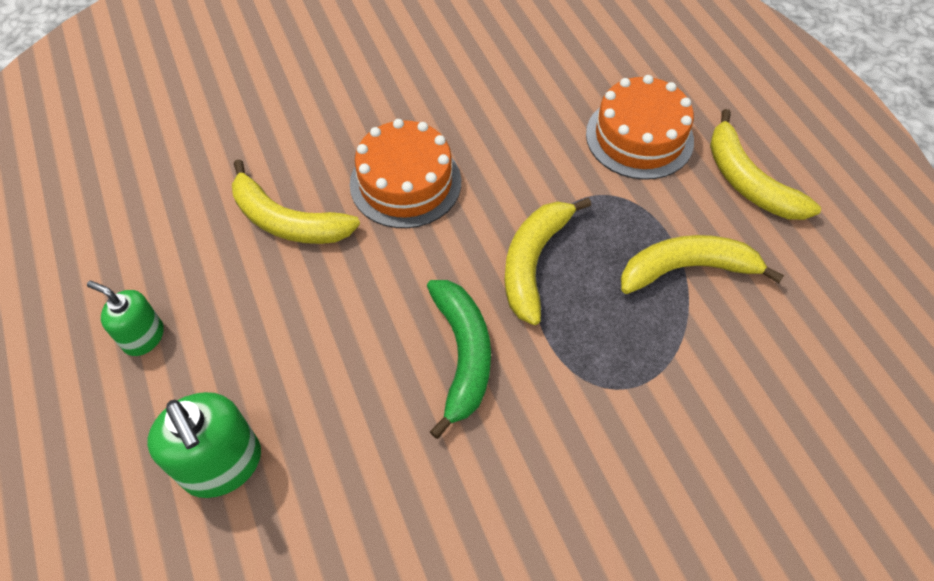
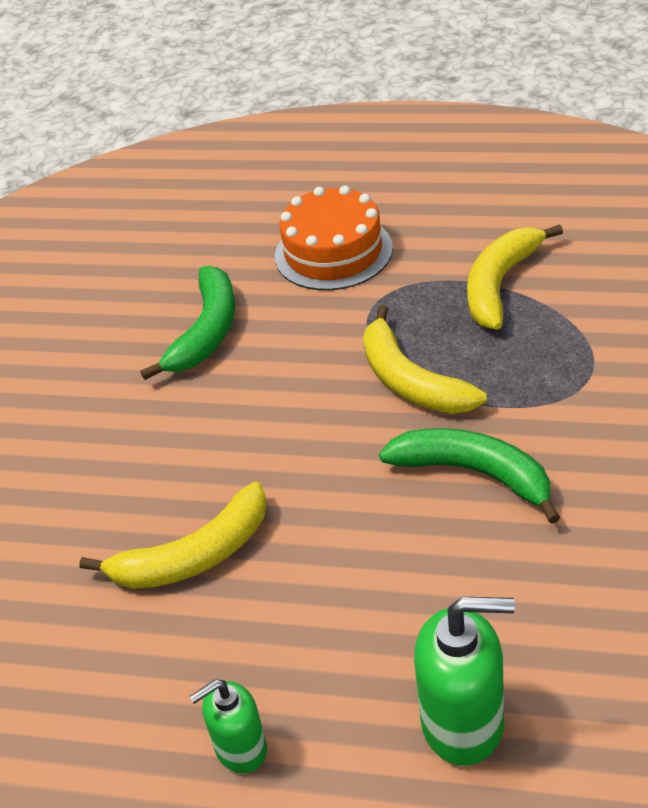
camera: 50 degrees left, 15 degrees down
orange cake [350,119,461,228] -> none
yellow banana [710,109,821,220] -> none
none -> green banana [141,266,235,380]

